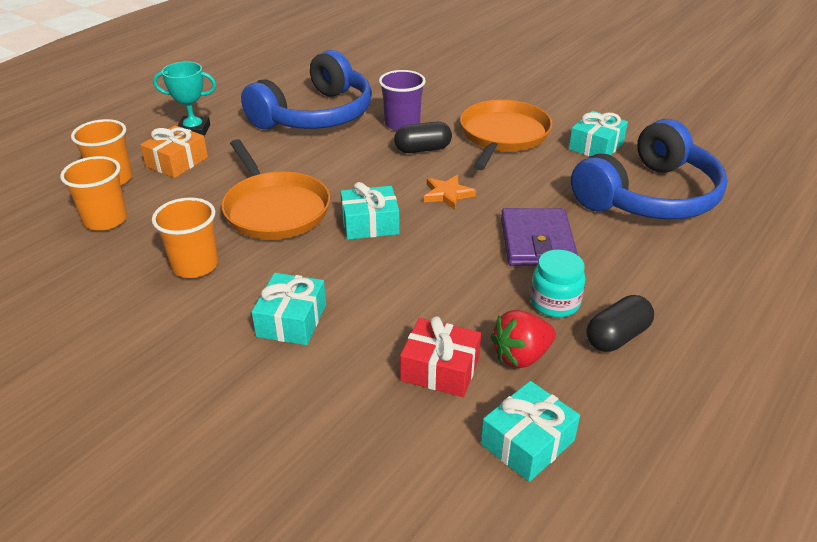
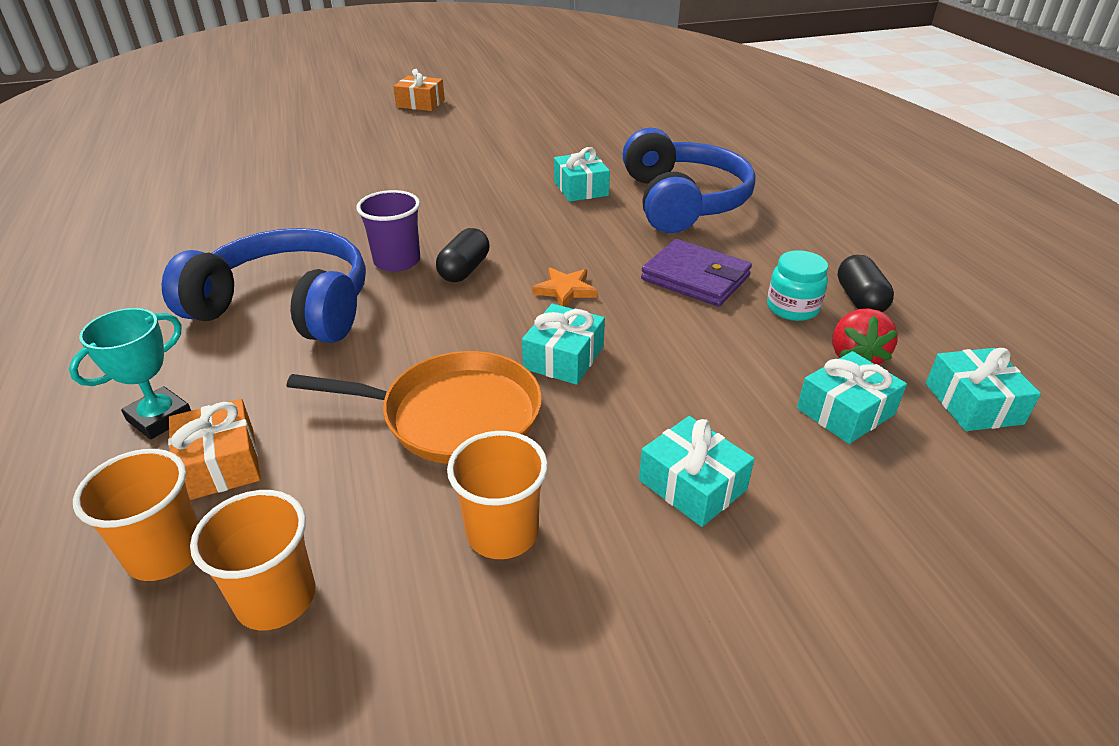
camera: 55 degrees left, 0 degrees up
blue headphones [241,50,372,129] -> blue headphones turned 60 degrees counterclockwise [161,228,366,343]
red gift [400,316,481,397] -> turquoise gift [797,351,907,444]
orange pan [460,100,552,170] -> none
none -> orange gift [393,69,445,111]

